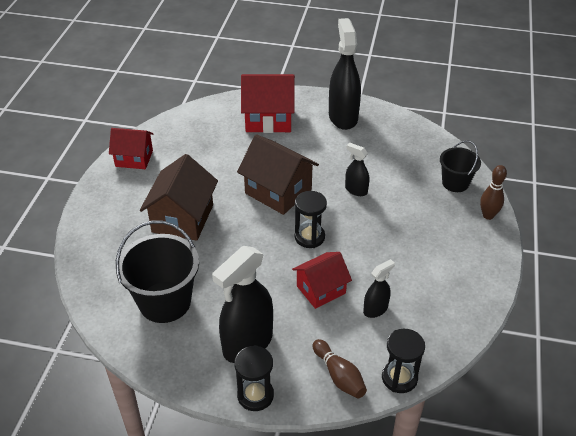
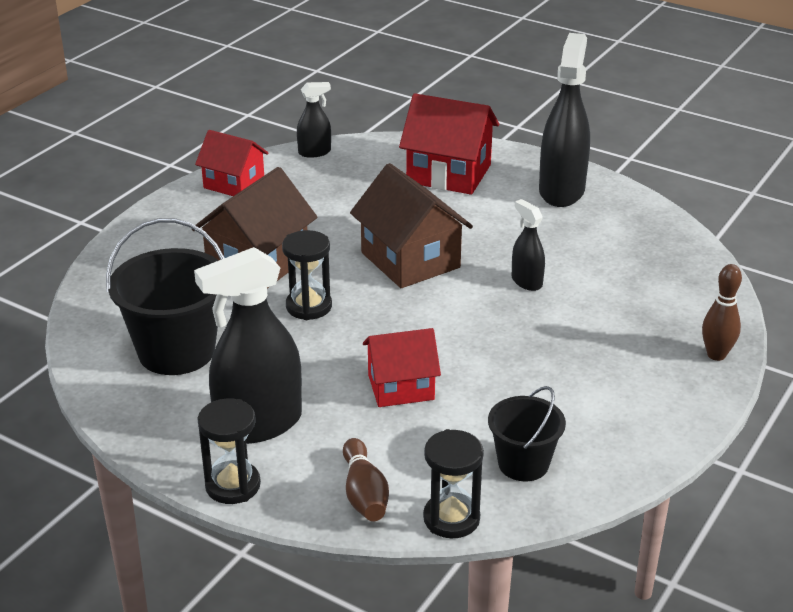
camera: 20 degrees right, 10 degrees down
black hourglass [295,191,327,248] -> black hourglass moved to [282,230,332,320]
black spray bottle [363,259,395,318] -> black spray bottle moved to [297,82,331,158]
black bucket [440,141,481,192] -> black bucket moved to [488,386,566,481]

